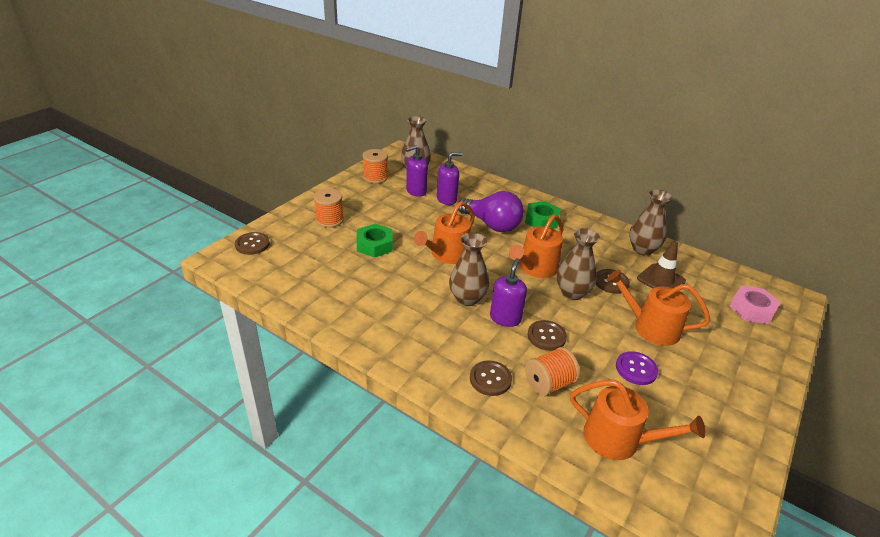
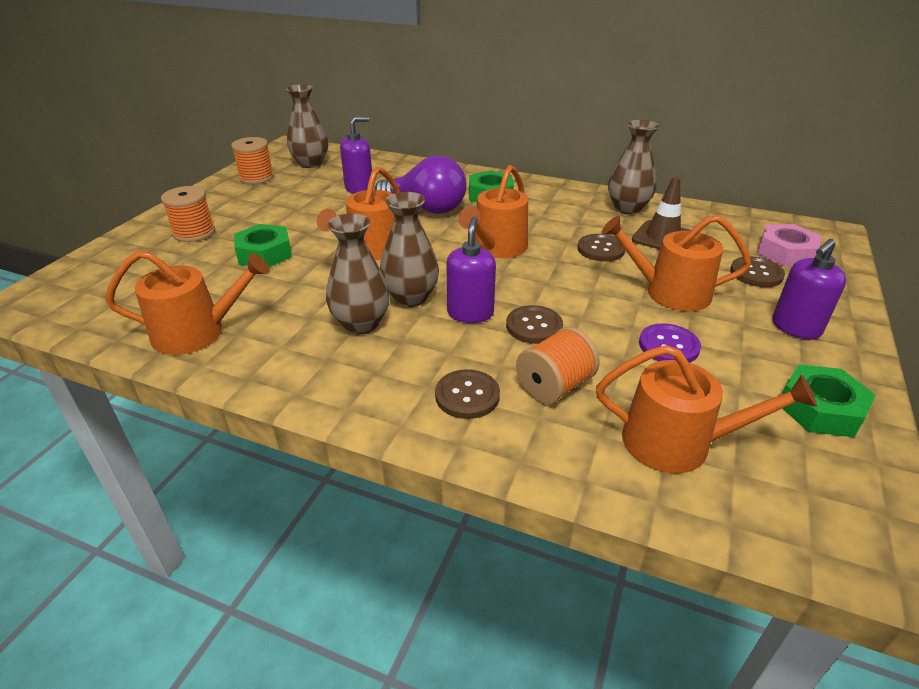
camera: 10 degrees left, 0 degrees up
brown button [235,232,270,255] -> brown button moved to [730,256,785,287]
purple soap dispenser [406,145,428,197] -> purple soap dispenser moved to [772,239,846,340]
brown vase [557,228,600,300] -> brown vase moved to [326,213,390,334]
none -> orange watering can [105,251,270,355]
none -> green nut [782,364,876,437]

